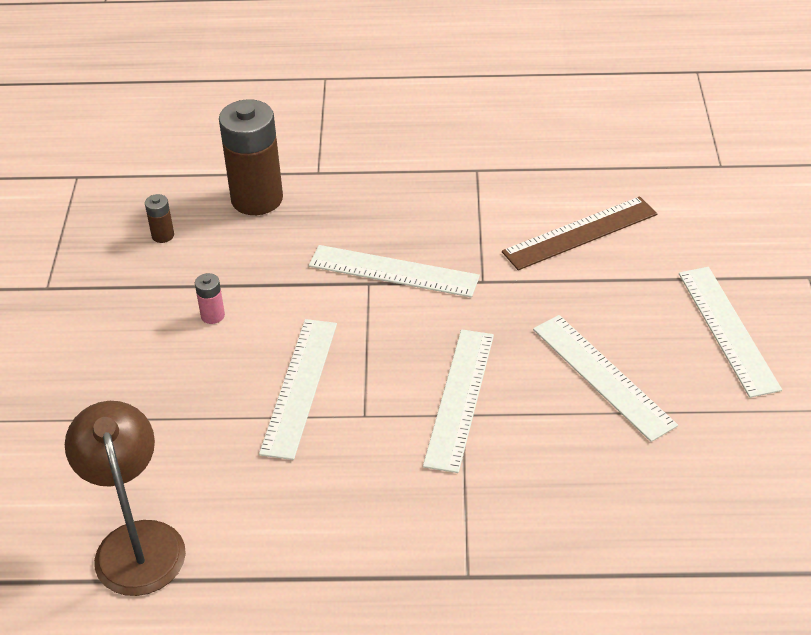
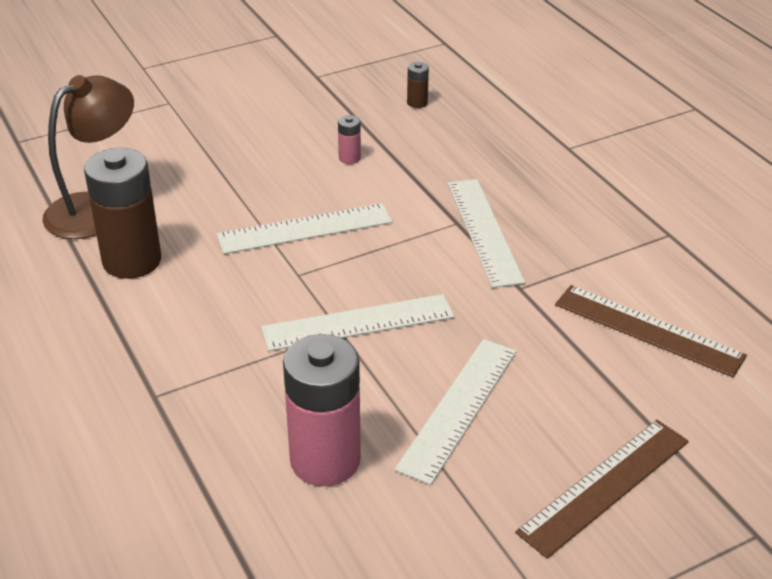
camera: 60 degrees right, 5 degrees down
brown battery [219,99,283,215] -> brown battery moved to [84,148,161,279]
white ruler [679,267,782,398] -> brown ruler [515,420,689,558]
none -> pink battery [283,334,361,486]

